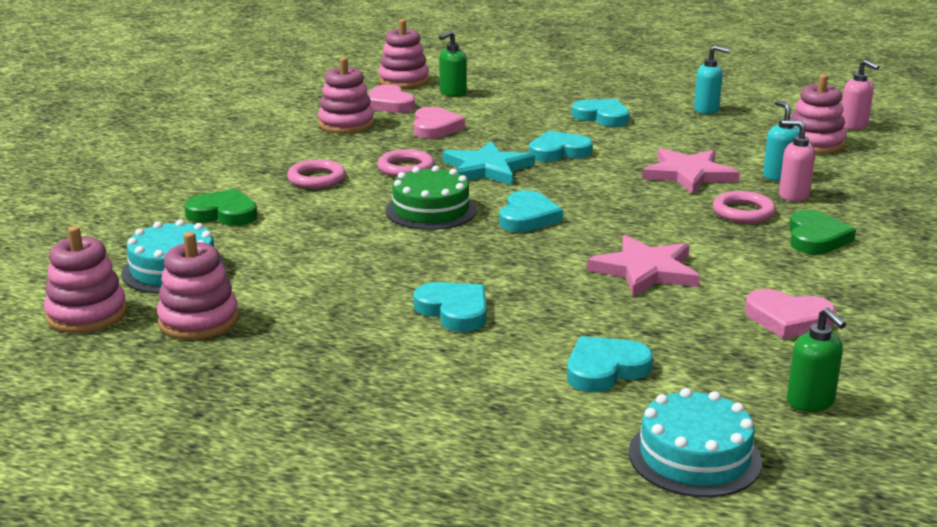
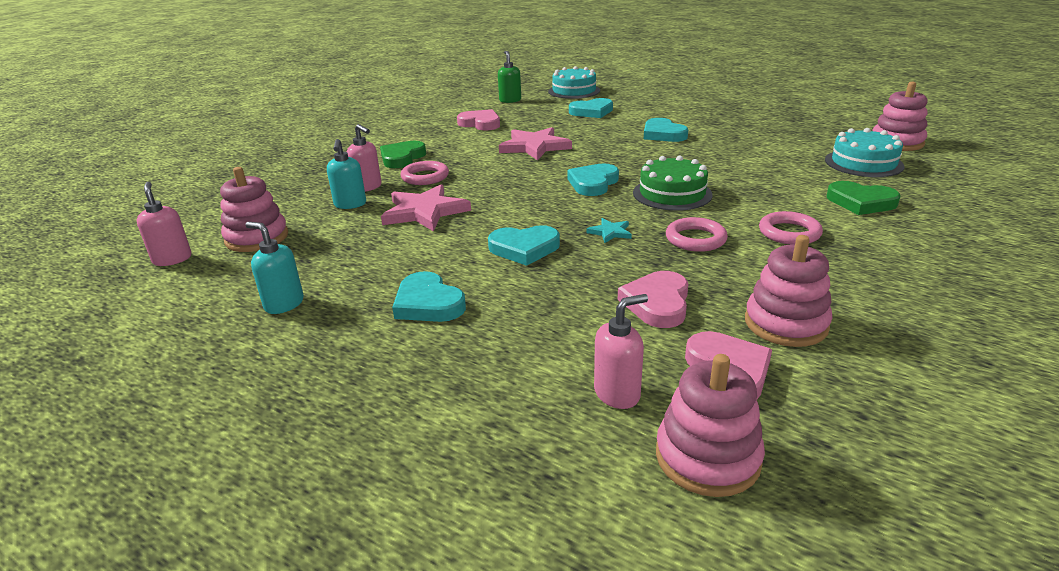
camera: 165 degrees left, 5 degrees up
pink stacking toy [157,232,239,340] -> none
green soap dispenser [439,31,467,97] -> pink soap dispenser [594,294,648,409]
turquoise star [442,141,535,185] -> turquoise star [586,218,632,243], size x0.48

